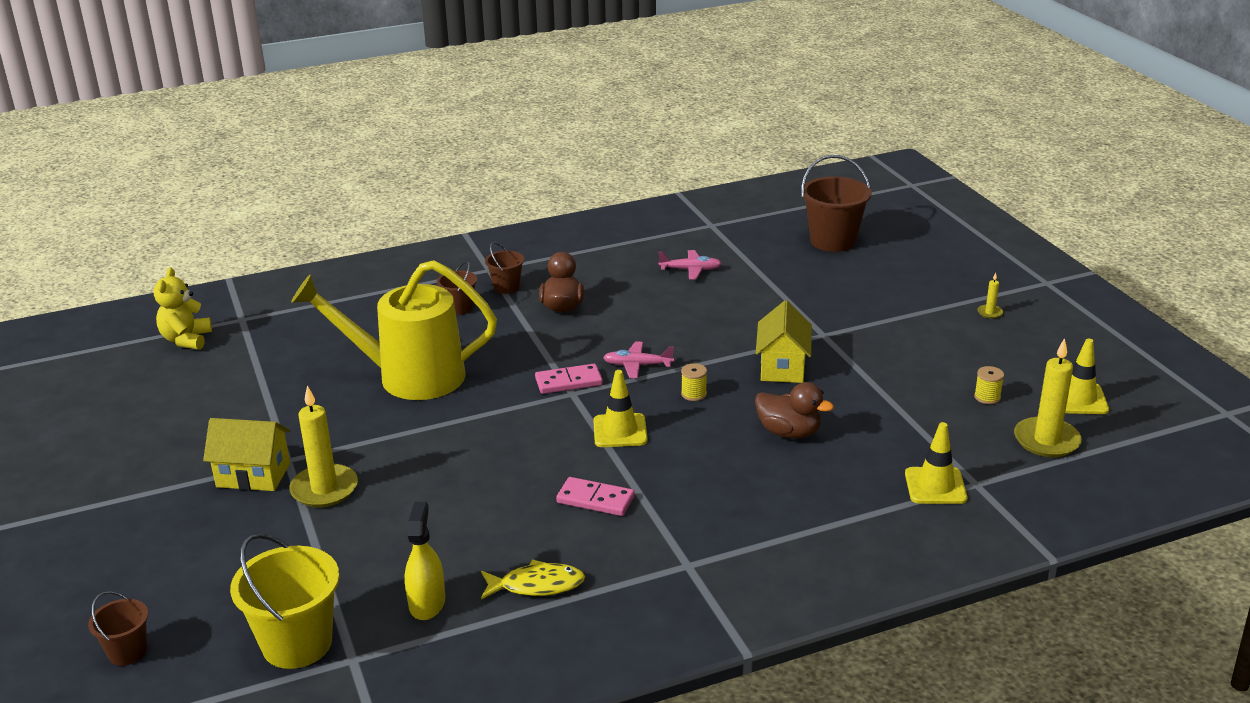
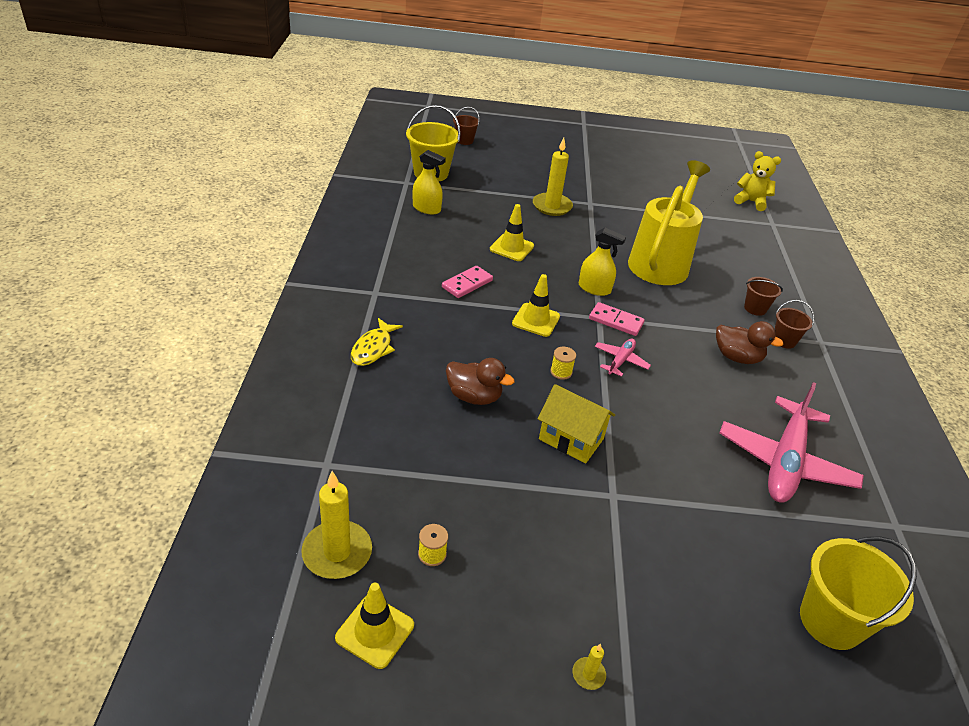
camera: 110 degrees right, 10 degrees up
yellow house [203,418,290,491] -> none
yellow fish [481,559,585,600] -> yellow fish moved to [351,318,403,366]
pink domino [535,364,603,394] -> pink domino turned 75 degrees counterclockwise [589,302,645,336]
pink plane [658,250,722,279] -> pink plane [719,382,864,503], size x2.13
brown duck [755,382,834,439] -> brown duck turned 120 degrees counterclockwise [446,358,515,405]
brown bucket [801,155,872,252] -> yellow bucket [800,536,917,650]
yellow traffic cone [905,422,968,504] -> yellow traffic cone moved to [490,204,534,261]
none -> yellow spray bottle [579,228,626,296]

